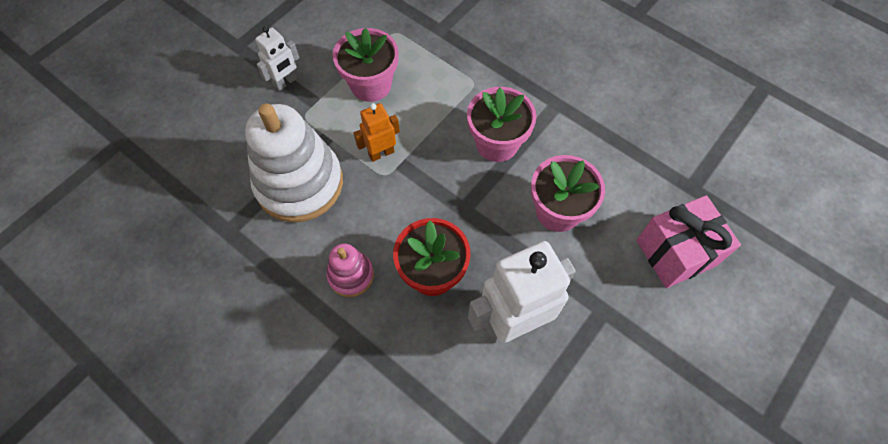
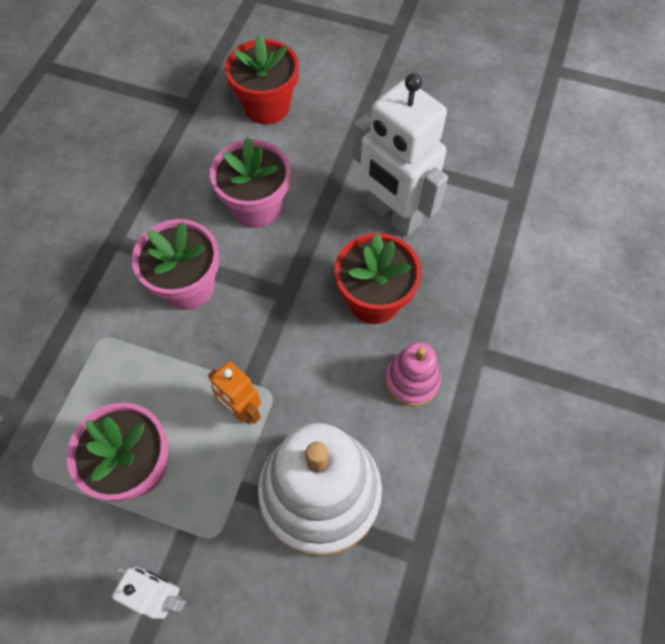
camera: 110 degrees left, 0 degrees up
pink gift [636,195,741,288] -> red flower pot [225,34,299,125]

